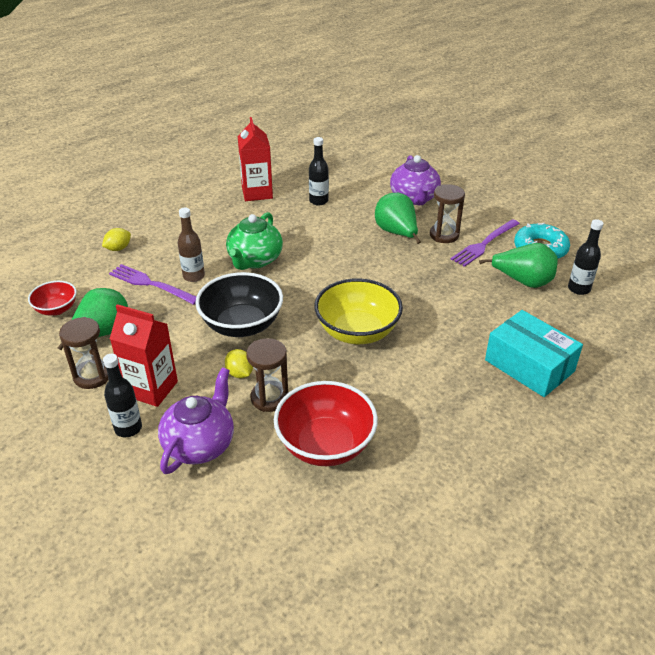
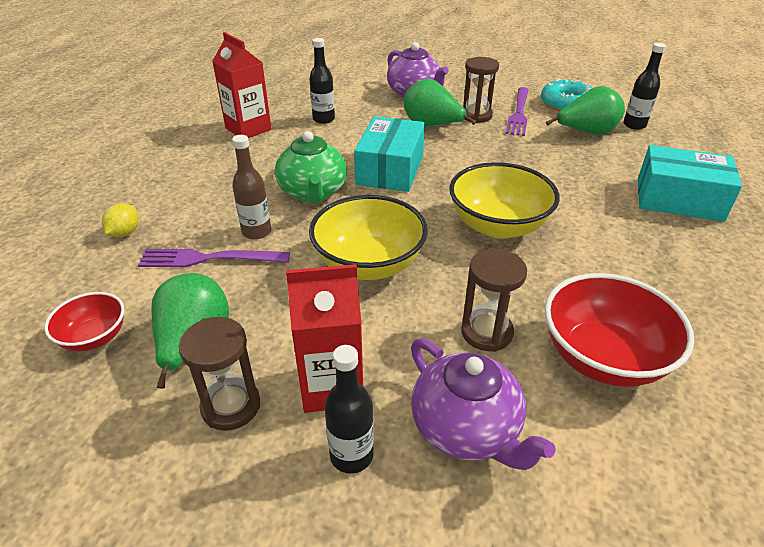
camera: 30 degrees left, 0 degrees up
purple teapot [158,368,234,474] -> purple teapot turned 150 degrees clockwise [411,338,556,470]
black bowl [195,272,283,337] -> yellow bowl [309,195,428,280]
yellow lemon [225,349,253,378] -> none
none -> turquoise box [354,116,425,192]

